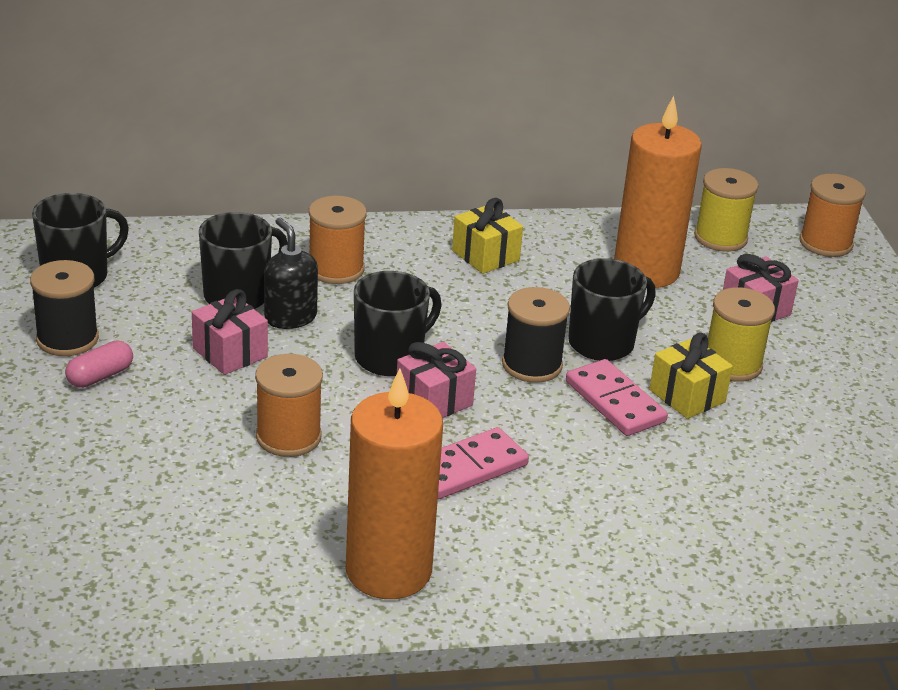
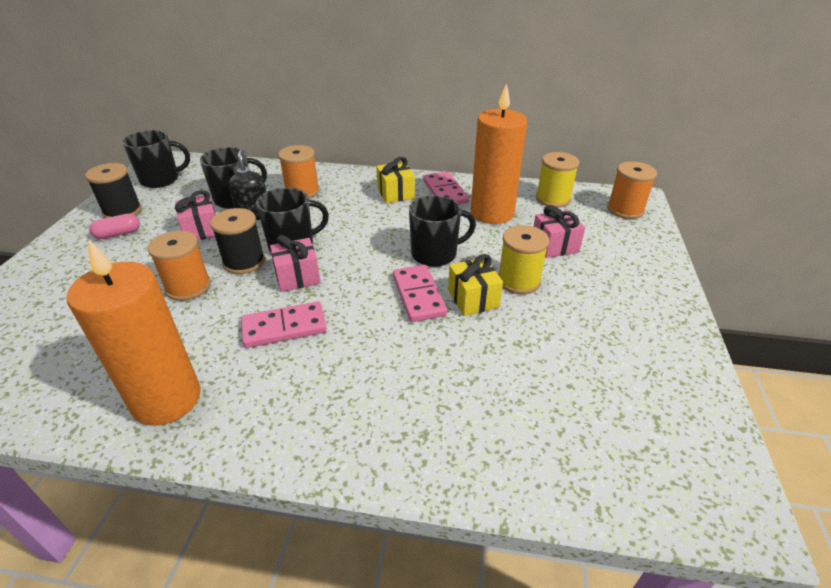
camera: 20 degrees right, 5 degrees up
black spool [502,287,570,383] -> black spool moved to [210,208,265,274]
none -> pink domino [423,172,469,204]

